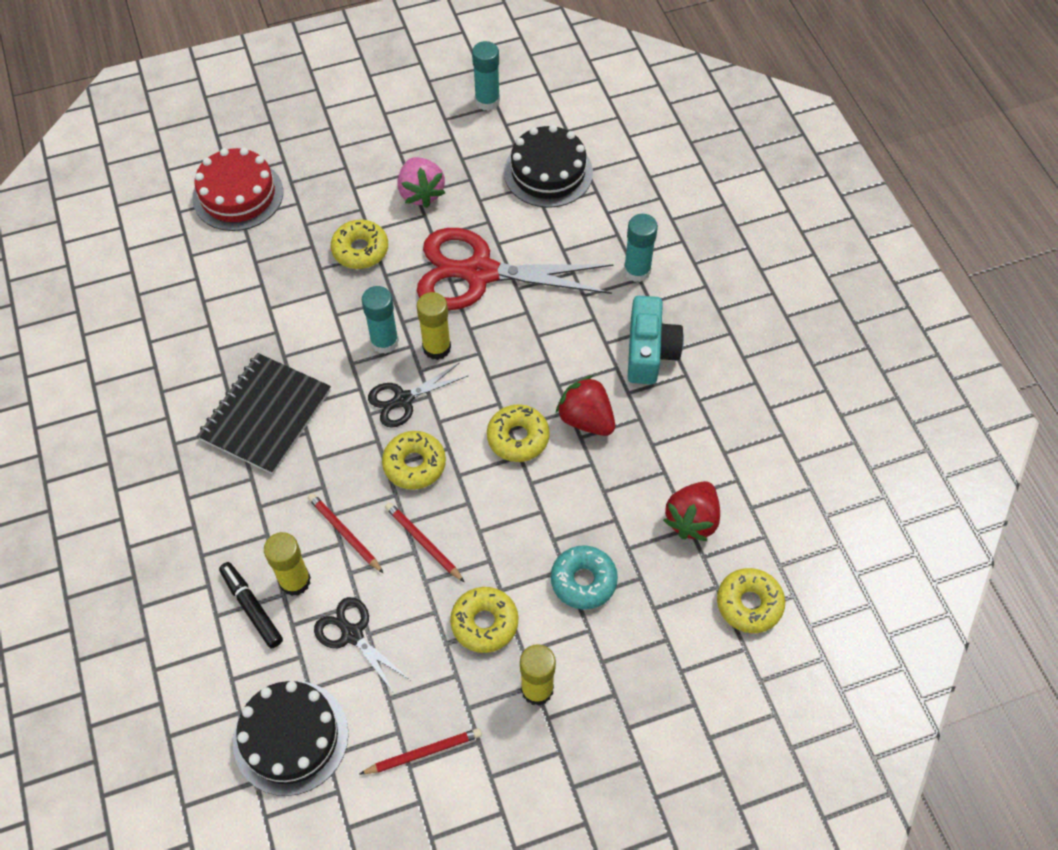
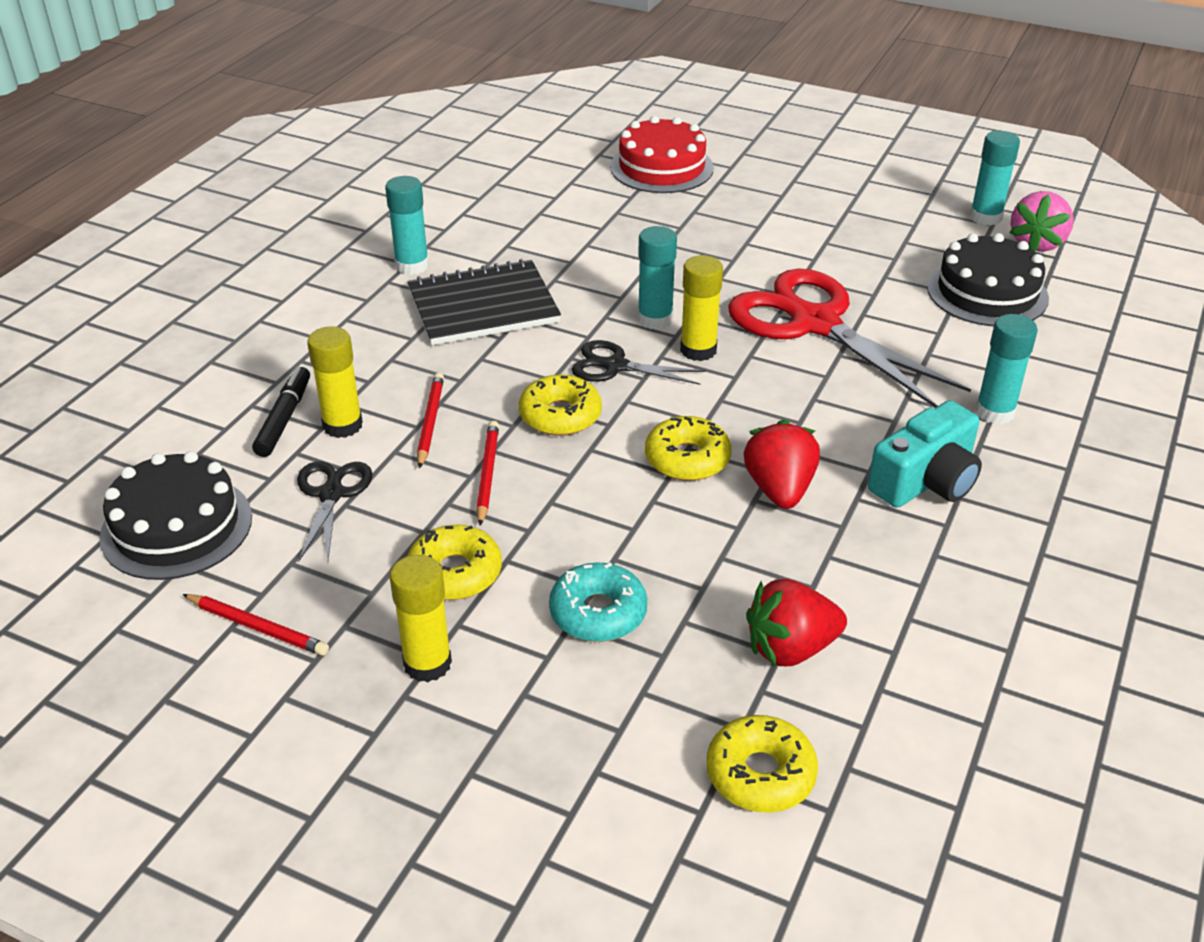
camera: 45 degrees right, 20 degrees down
yellow donut [331,220,388,269] -> none
pink strawberry [397,157,445,208] -> pink strawberry moved to [1009,191,1074,252]
none -> turquoise glue stick [385,176,429,275]

